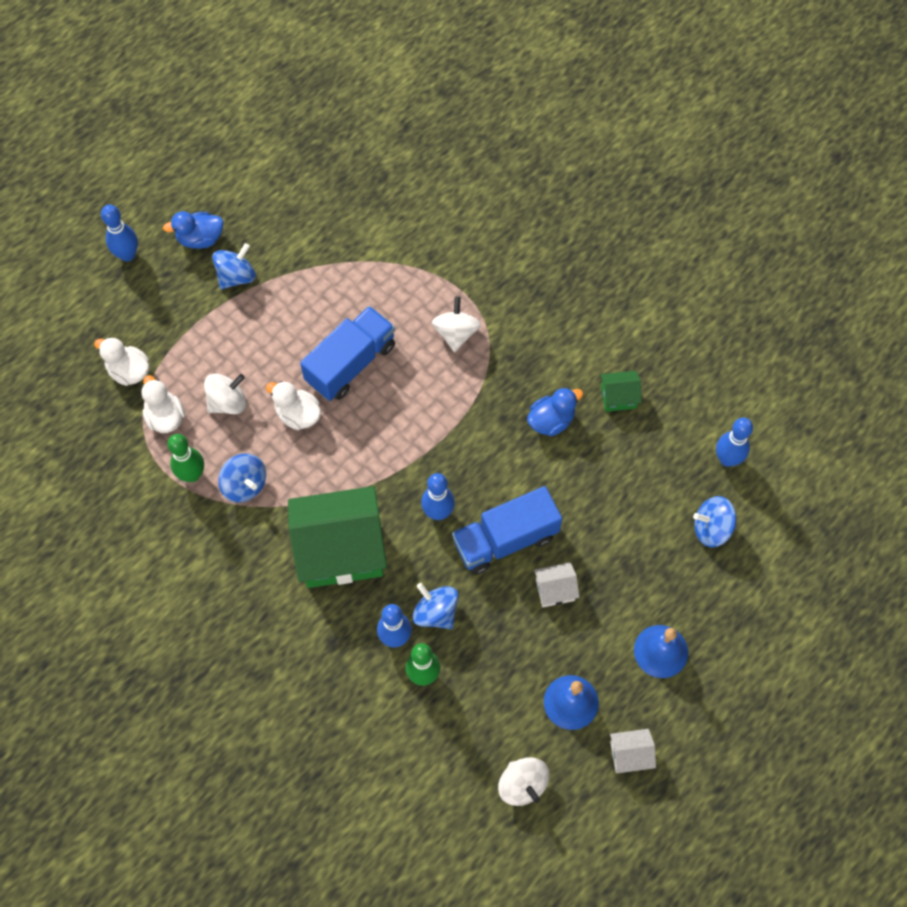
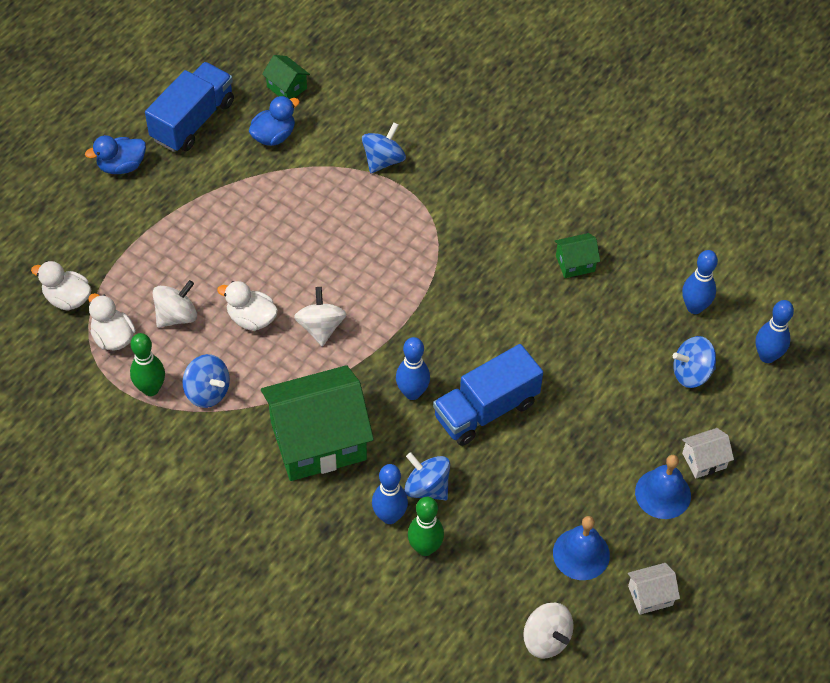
camera: 10 degrees left, 10 degrees down
blue bowling pin [101,205,138,262] -> blue bowling pin moved to [756,300,794,363]
blue spinning top [212,243,256,289] -> blue spinning top moved to [362,123,406,173]
blue truck [300,306,395,401] -> blue truck moved to [145,62,234,152]
white spinning top [432,297,481,352] -> white spinning top moved to [294,287,347,346]
blue duck [527,387,583,436] -> blue duck moved to [249,96,300,146]
white house [534,562,580,607] -> white house moved to [682,428,734,479]
none -> green house [262,55,310,99]

